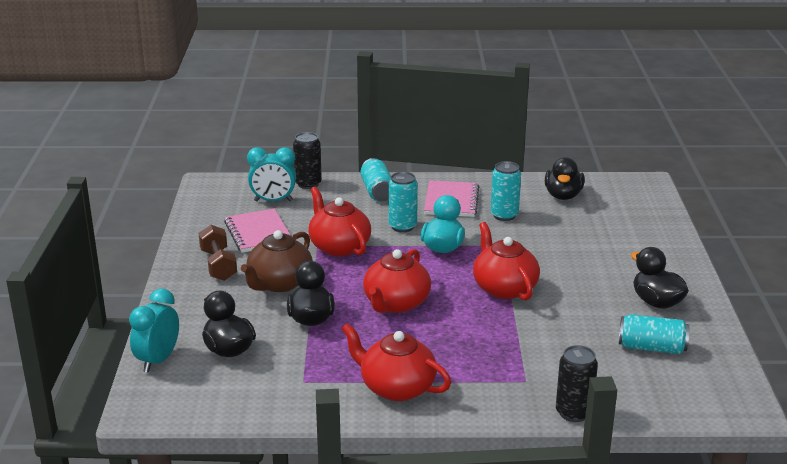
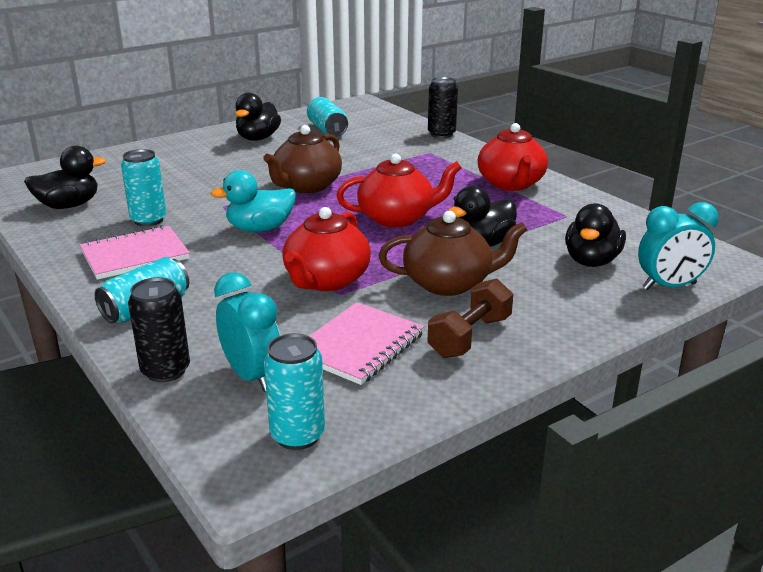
camera: 125 degrees left, 0 degrees up
turquoise can [389,172,418,232] -> turquoise can moved to [264,333,325,450]
red teapot [473,222,540,300] -> brown teapot [263,125,342,193]

